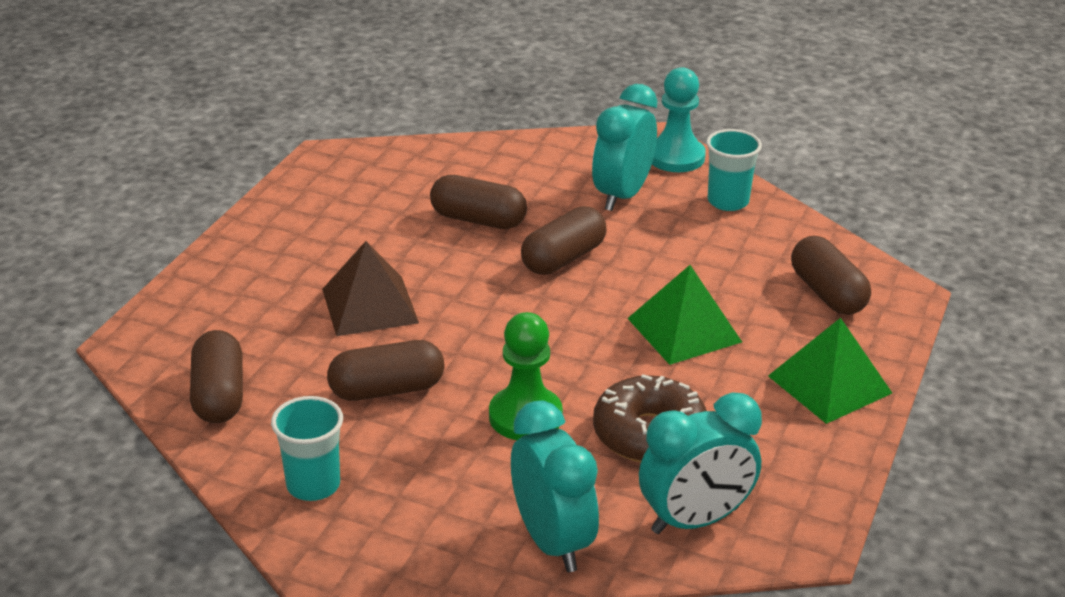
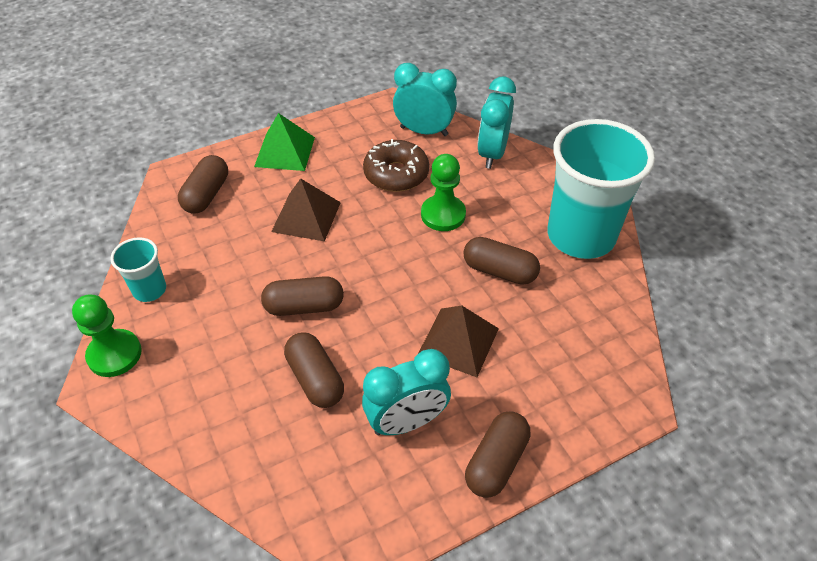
camera: 140 degrees left, 15 degrees up
brown capsule [190,330,243,423] -> brown capsule moved to [465,411,531,498]
turquoise cup [271,396,343,501] -> turquoise cup [548,119,655,259], size x2.17
turquoise clock [592,84,657,211] -> turquoise clock moved to [362,349,451,435]
green pyramid [627,265,742,365] -> brown pyramid [271,178,341,241]
turquoise pawn [652,67,706,172] -> green pawn [72,295,142,377]

